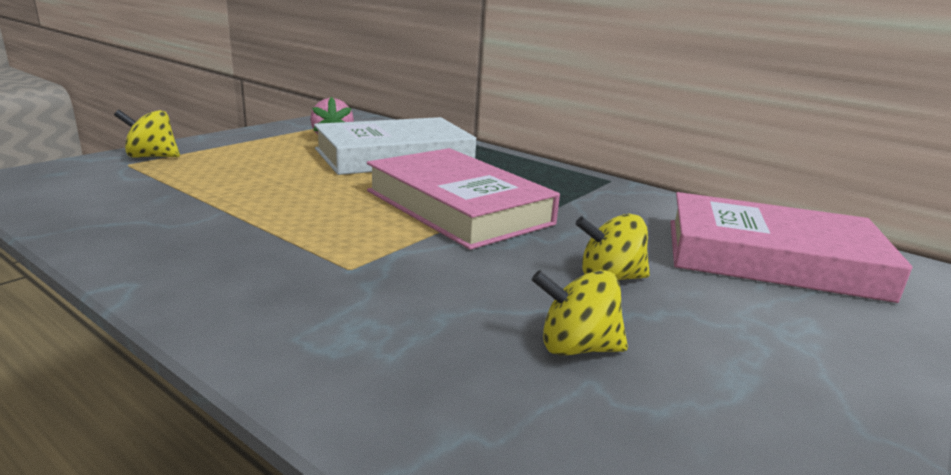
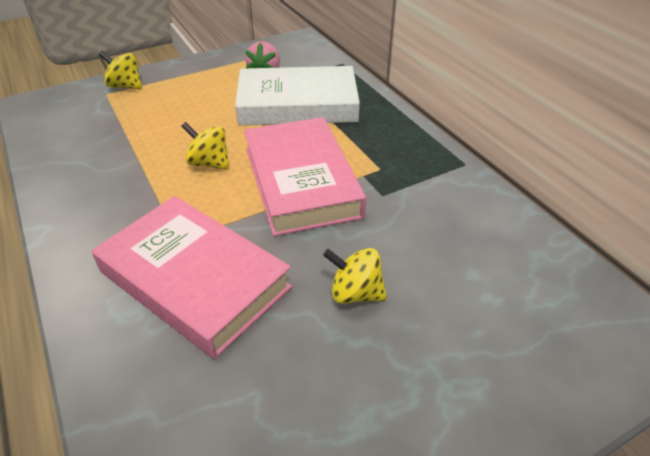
camera: 25 degrees right, 20 degrees up
yellow spinning top [532,270,628,356] -> yellow spinning top moved to [181,122,229,170]
pink book [670,192,913,303] -> pink book moved to [92,196,292,359]

